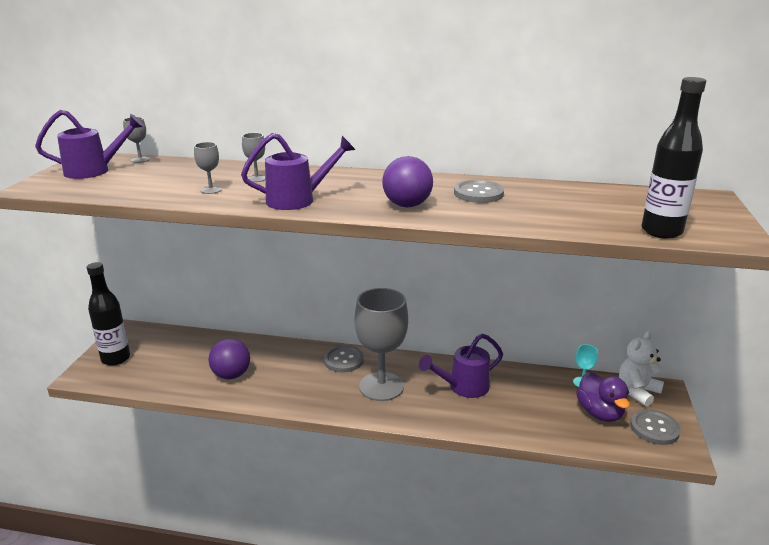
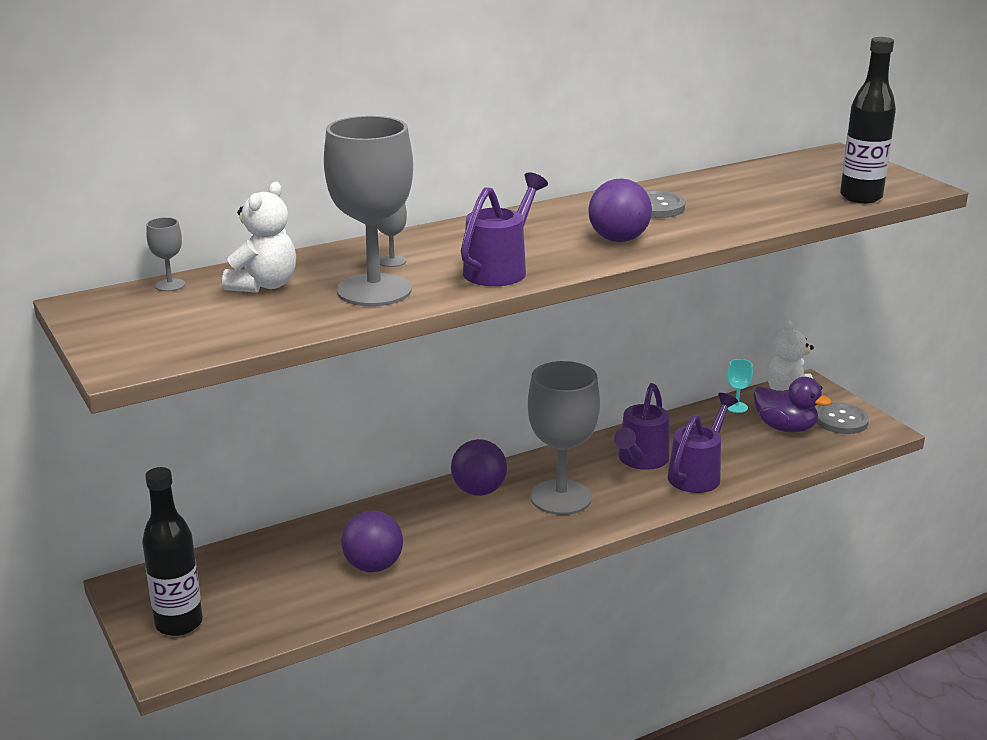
camera: 40 degrees left, 0 degrees up
purple watering can [35,110,145,179] -> purple watering can moved to [668,393,738,493]
grey goblet [194,142,222,194] -> grey goblet [324,116,413,306], size x2.50
grey button [324,345,364,372] -> purple ball [451,439,507,496]
none -> white teddy bear [222,182,296,293]

